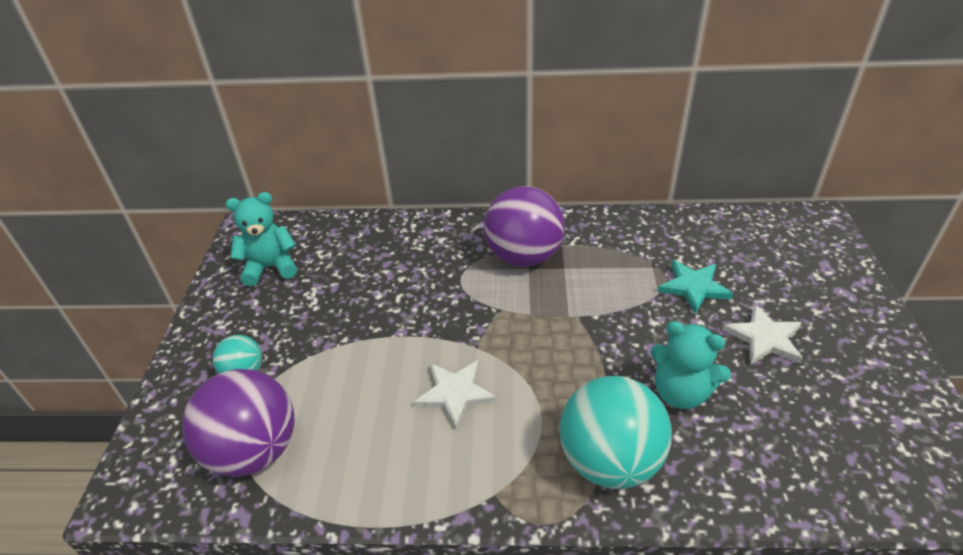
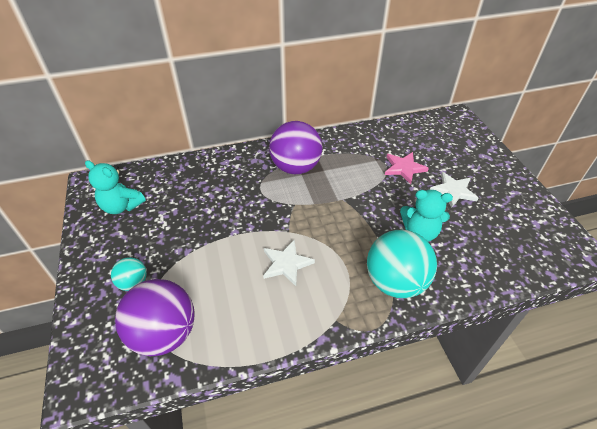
camera: 20 degrees left, 5 degrees up
turquoise teddy bear [226,192,297,286] -> turquoise teddy bear turned 120 degrees counterclockwise [85,160,146,214]
turquoise star [658,260,733,314] -> pink star [385,152,429,184]

